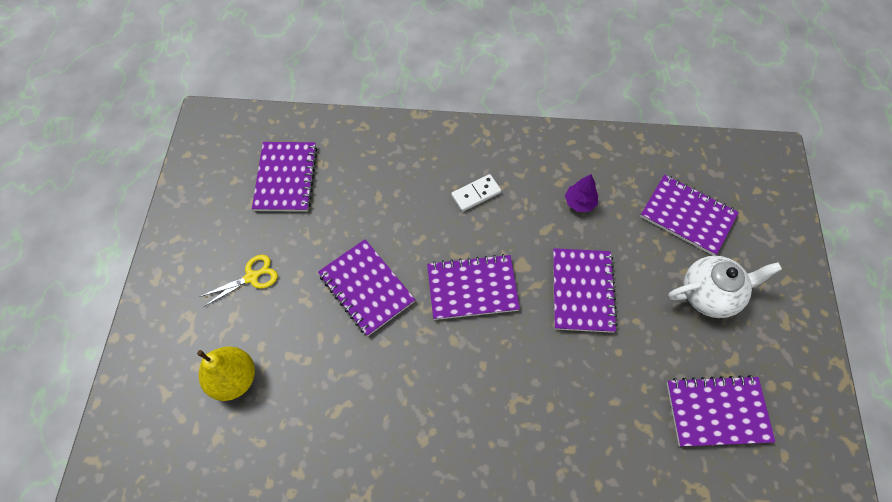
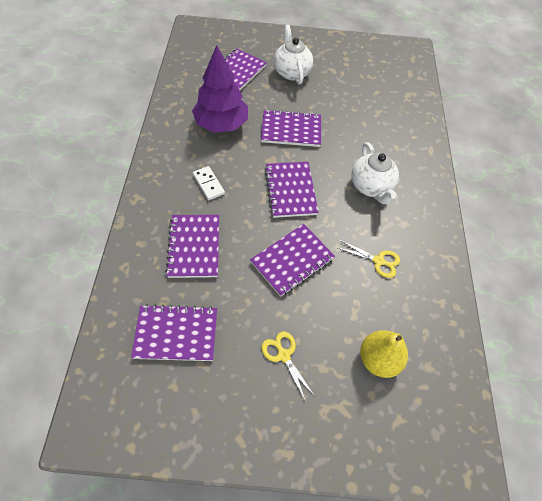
camera: 95 degrees left, 5 degrees down
purple tree [565,174,598,212] -> purple tree [192,45,248,133], size x2.25
purple notebook [667,375,775,447] -> purple notebook moved to [165,215,219,278]
none -> yellow scissors [338,240,400,278]
none -> white teapot [351,142,399,204]

